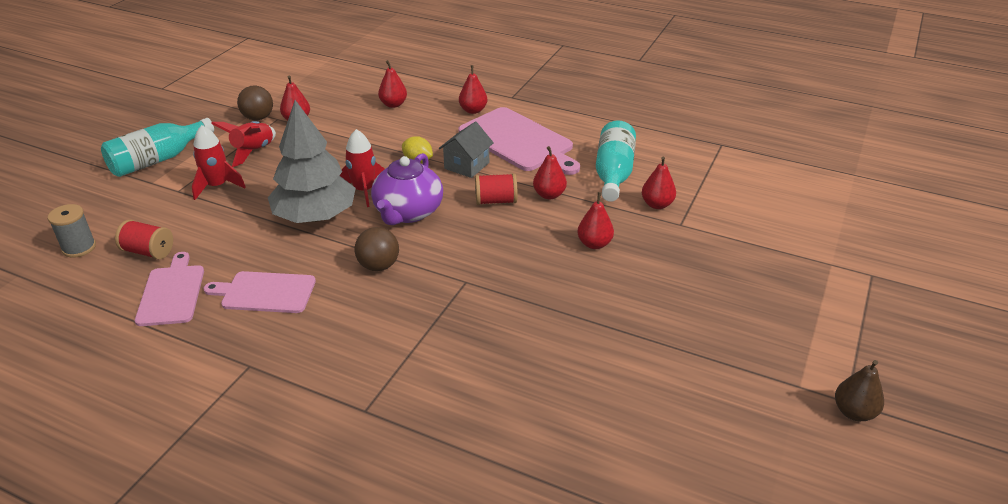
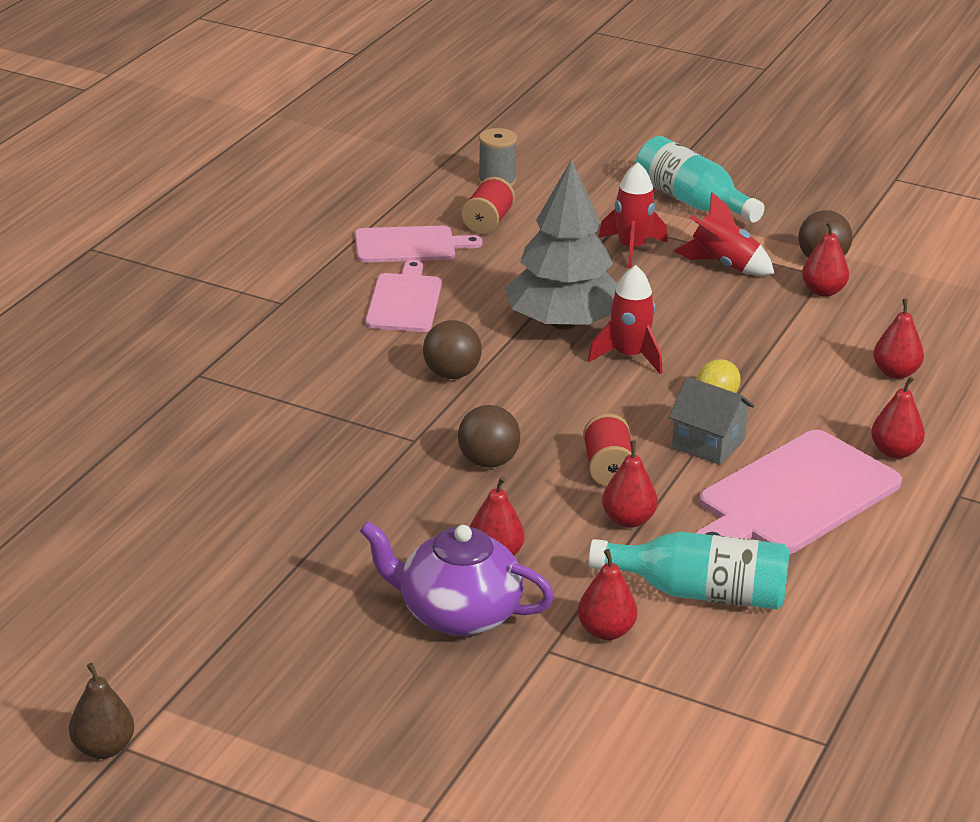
camera: 90 degrees right, 5 degrees down
purple teapot [371,153,443,225] -> purple teapot moved to [360,521,554,636]
none -> brown ball [458,405,520,468]

